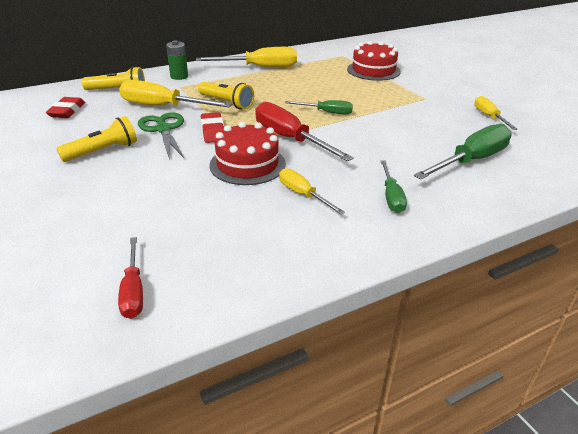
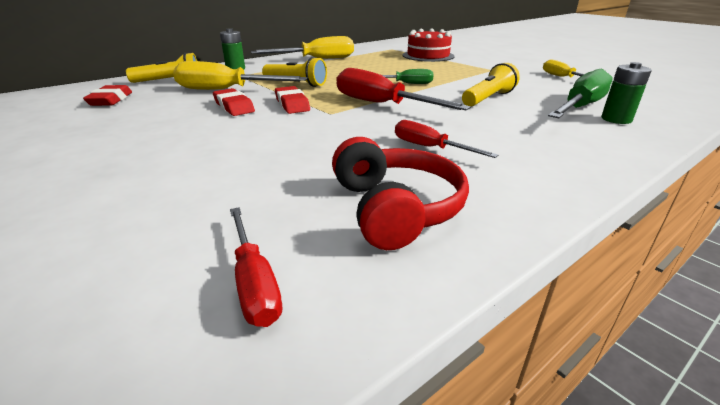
camera: 10 degrees left, 5 degrees down
yellow flashlight [56,116,137,162] -> yellow flashlight moved to [462,63,520,107]
green scissors [138,112,184,159] -> red eraser [213,88,255,116]
red cake [209,122,286,185] -> none
yellow screwdriver [279,168,345,214] -> red screwdriver [395,120,498,158]
green screwdriver [381,160,407,213] -> none
none -> red headphones [332,137,469,250]
none -> green battery [601,62,652,124]

